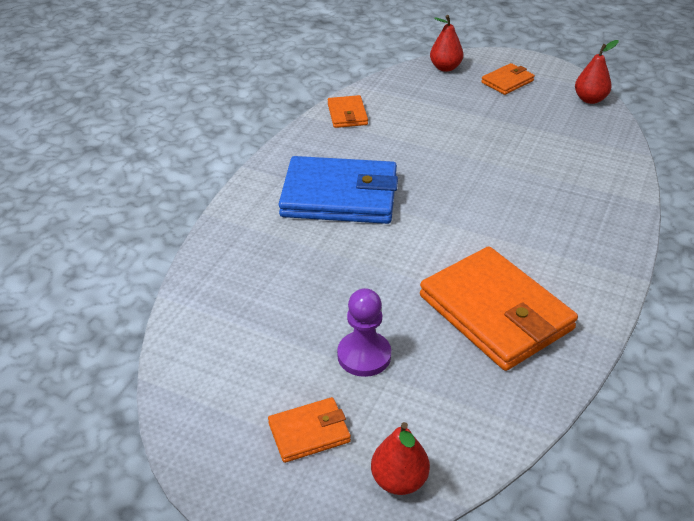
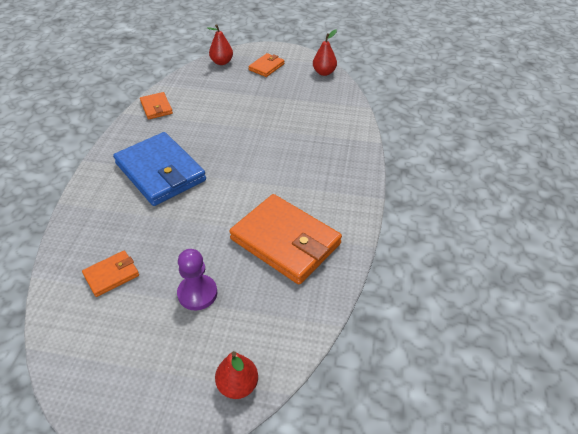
camera: 15 degrees left, 5 degrees up
orange wallet [268,397,351,463] -> orange wallet moved to [82,251,139,297]
blue wallet [279,156,398,224] -> blue wallet turned 60 degrees clockwise [113,132,206,206]

